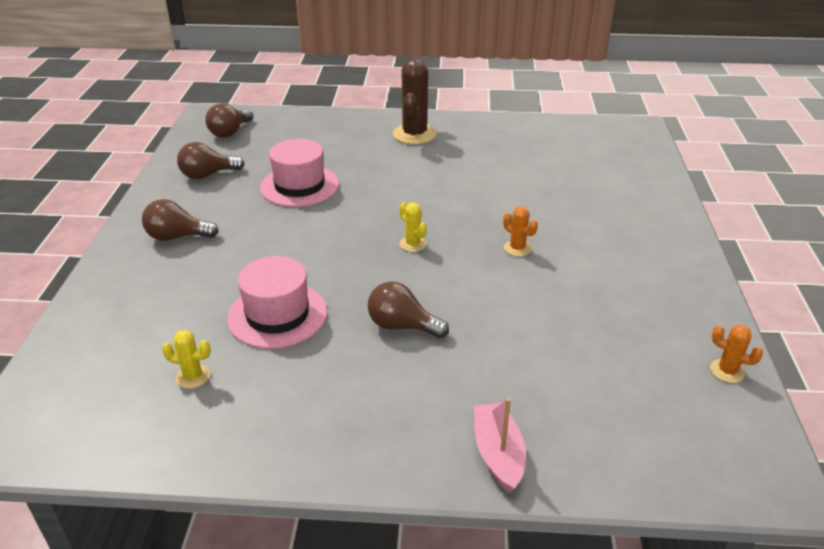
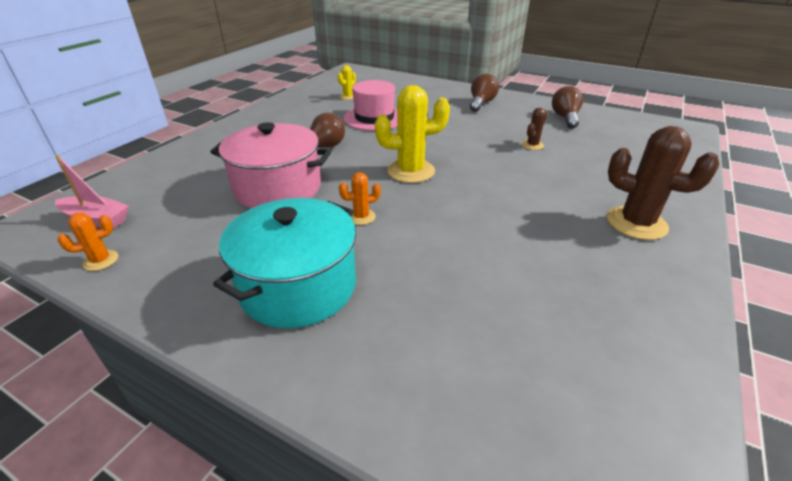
camera: 115 degrees right, 0 degrees up
brown light bulb [205,103,253,138] -> none
pink hat [260,139,339,207] -> brown cactus [522,108,548,150]
yellow cactus [399,202,427,252] -> yellow cactus [375,85,450,183], size x2.00
pink boat [474,398,526,493] -> pink boat moved to [55,155,129,228]
none -> pink pot [210,122,331,208]
none -> turquoise pot [213,198,356,328]

